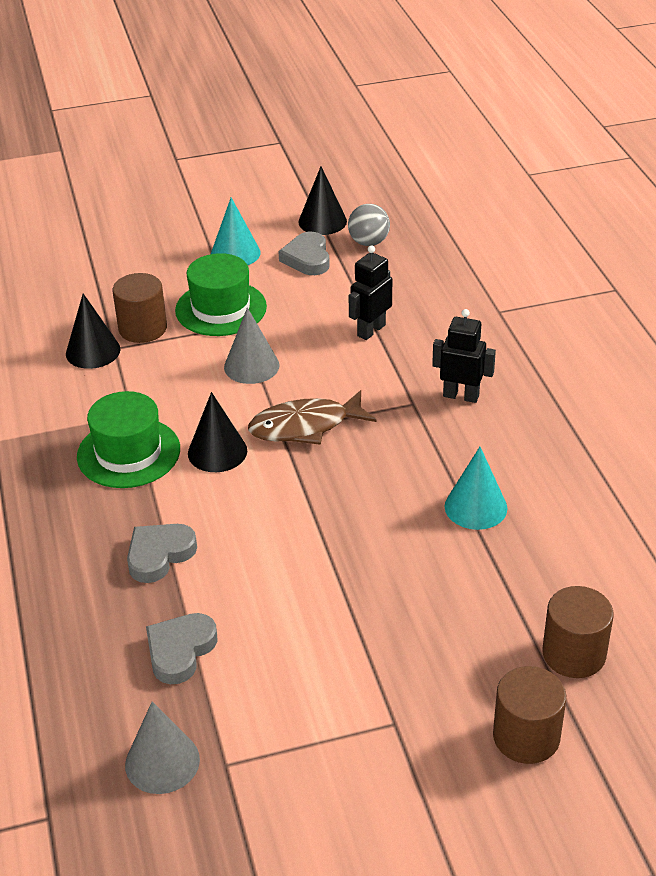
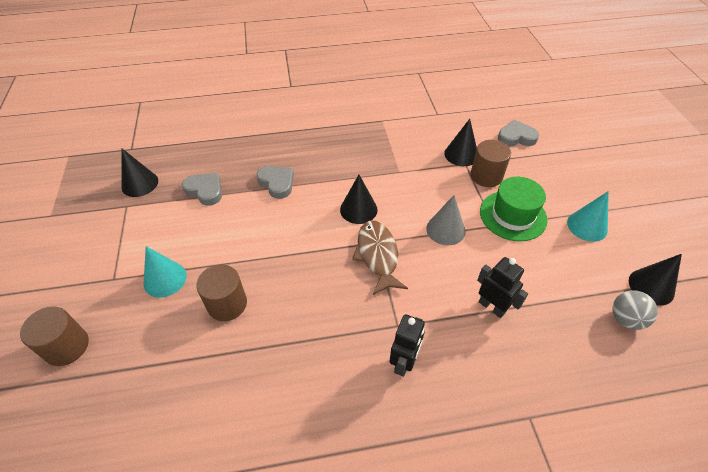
camera: 95 degrees right, 10 degrees up
green hat [77,391,180,488] -> none
grey cone [125,702,200,794] -> black cone [121,149,158,197]
grey heart [278,232,330,275] -> grey heart moved to [498,120,539,147]
turquoise cone [444,447,507,530] -> turquoise cone moved to [143,246,187,298]
brown cylinder [542,586,614,678] -> brown cylinder moved to [196,264,247,321]

